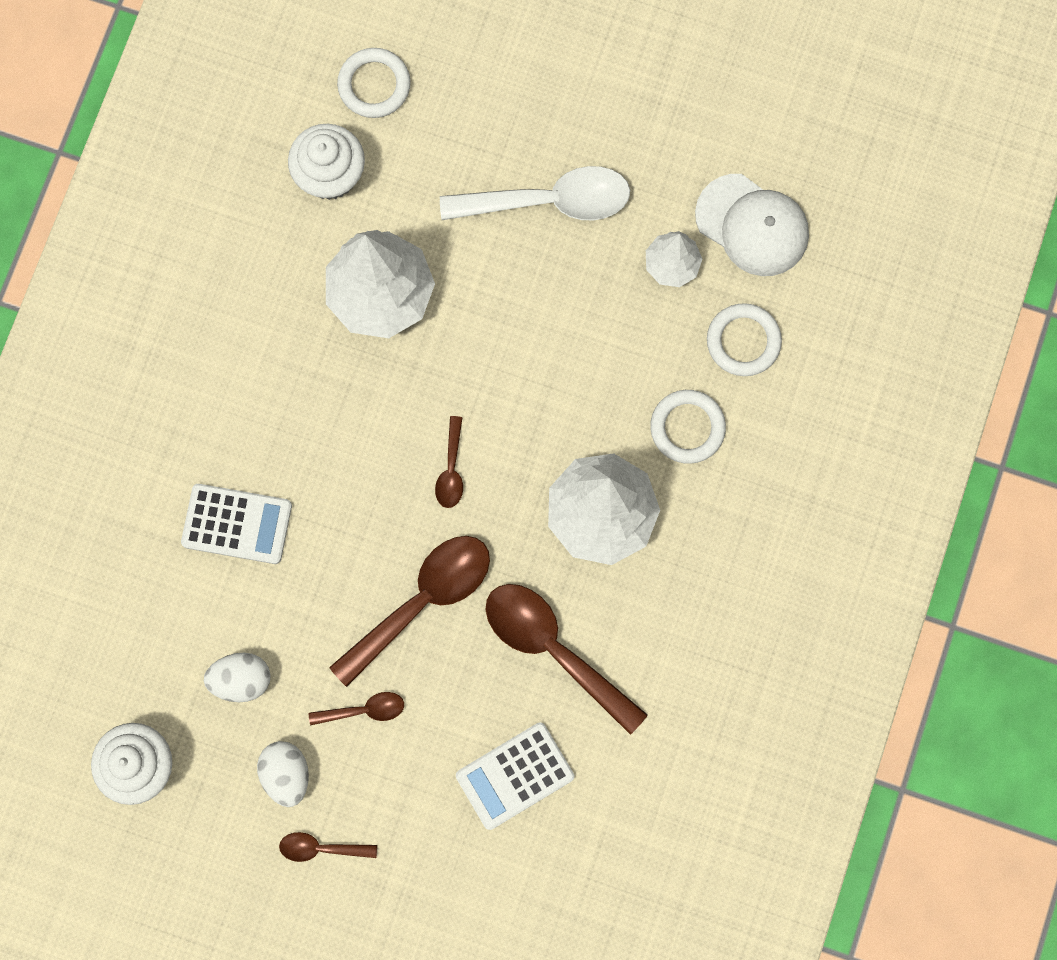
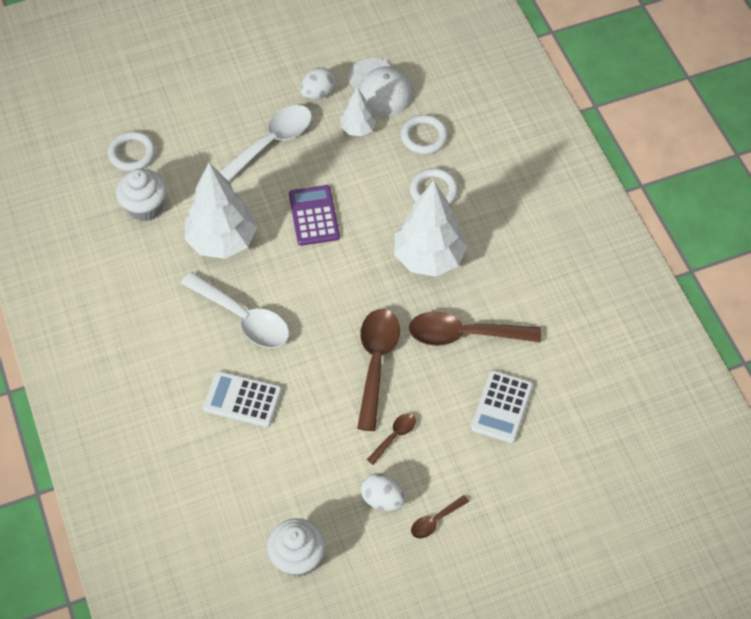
camera: 40 degrees left, 20 degrees down
white calculator [181,484,292,564] -> white calculator turned 135 degrees counterclockwise [203,371,282,427]
white egg [204,653,271,702] -> white egg moved to [300,67,335,100]
brown spoon [435,416,463,508] -> none
white cap [695,174,809,276] -> white cap turned 60 degrees clockwise [348,58,414,116]
none -> white spoon [181,272,289,348]
none -> purple calculator [289,185,340,246]

